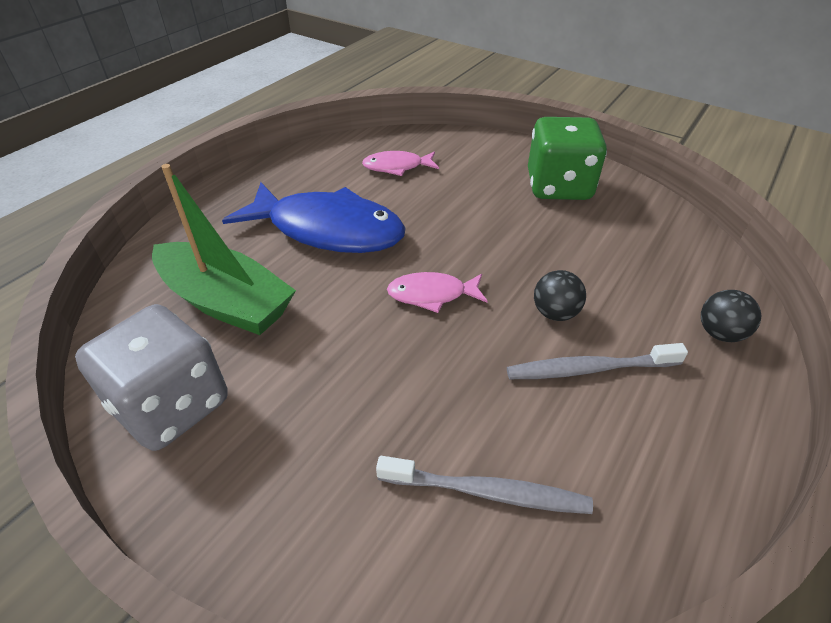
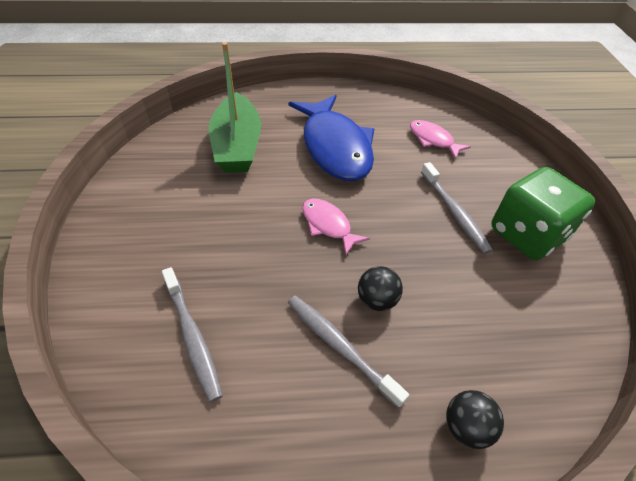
camera: 50 degrees right, 5 degrees up
grey dice [75,304,228,451] -> none
none -> grey toothbrush [421,162,493,254]

